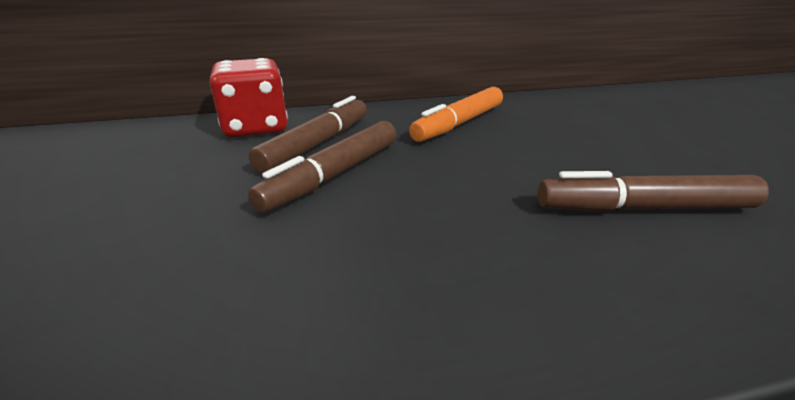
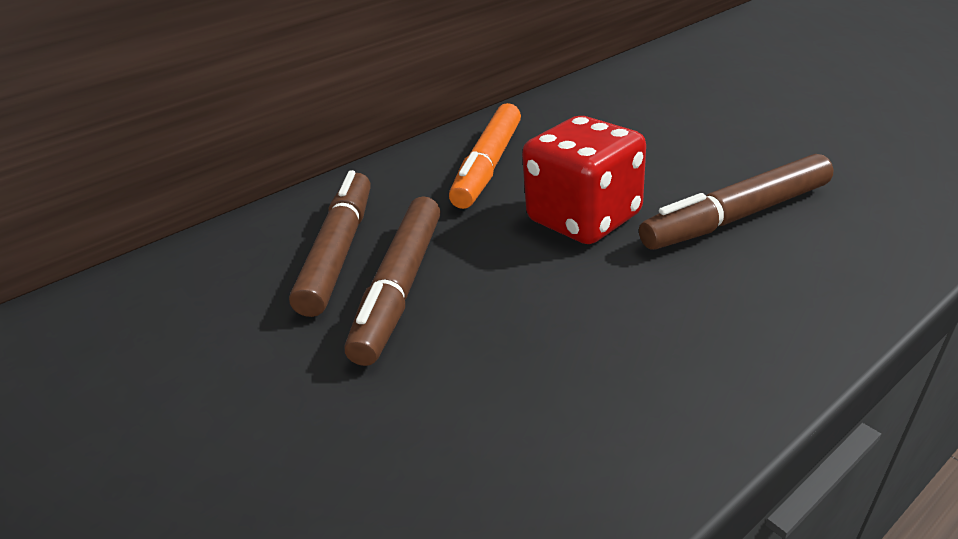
camera: 20 degrees left, 5 degrees up
red dice [210,58,288,137] -> red dice moved to [522,116,646,244]

